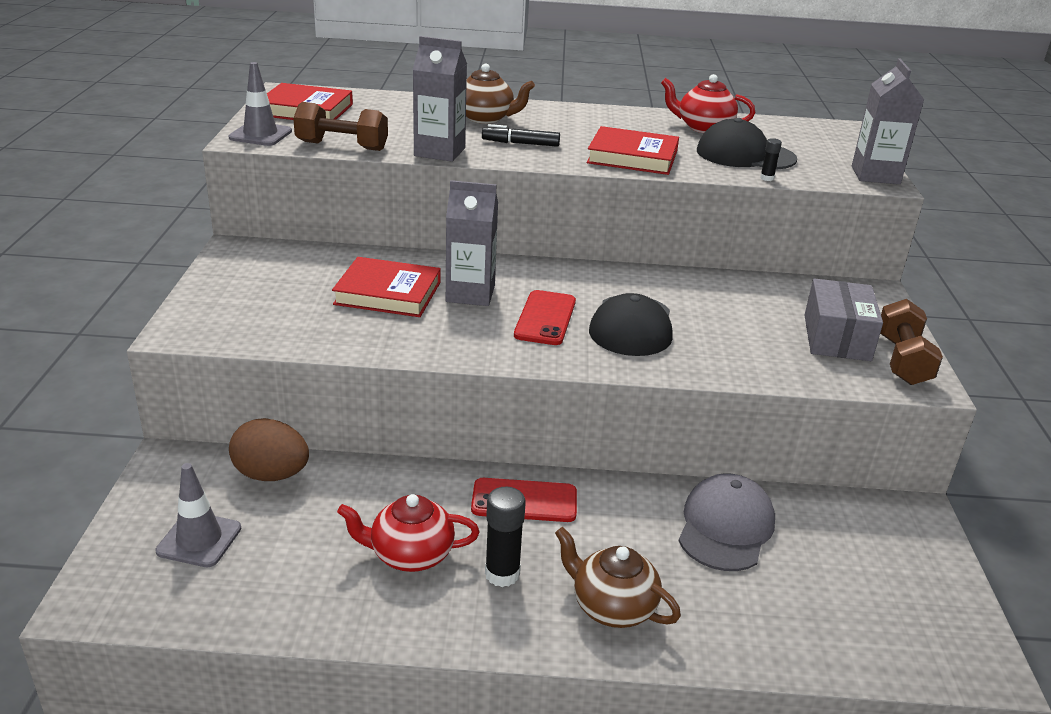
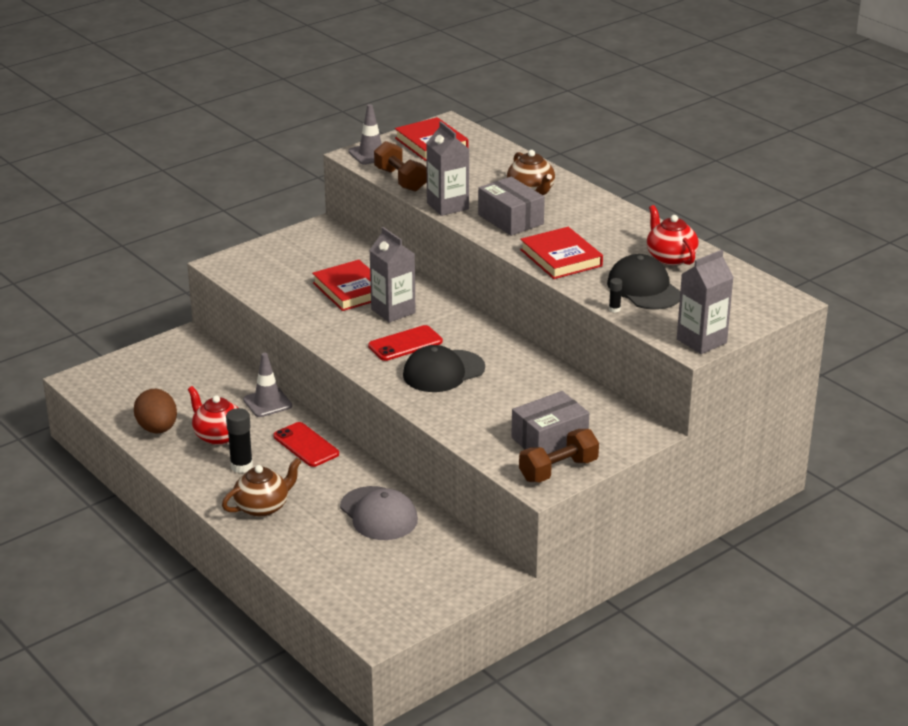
camera: 50 degrees right, 0 degrees up
grey traffic cone [155,463,241,567] -> grey traffic cone moved to [243,353,292,417]
brown egg [229,418,309,481] -> brown egg moved to [134,389,177,434]
black marker [482,124,560,147] -> grey box [478,177,545,236]
brown teapot [555,527,681,628] -> brown teapot turned 60 degrees clockwise [222,458,302,517]
grey cap [679,473,775,571] -> grey cap turned 75 degrees clockwise [340,486,418,540]

